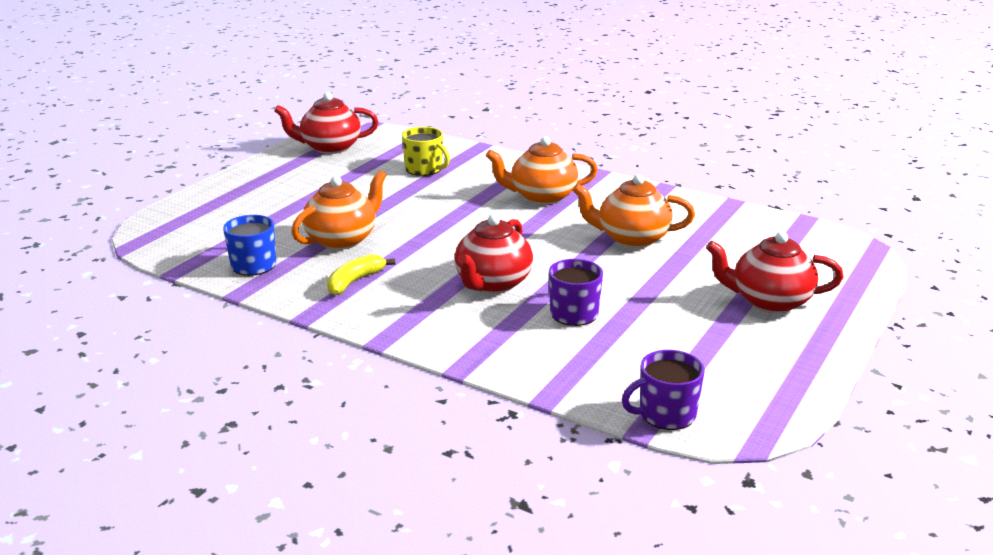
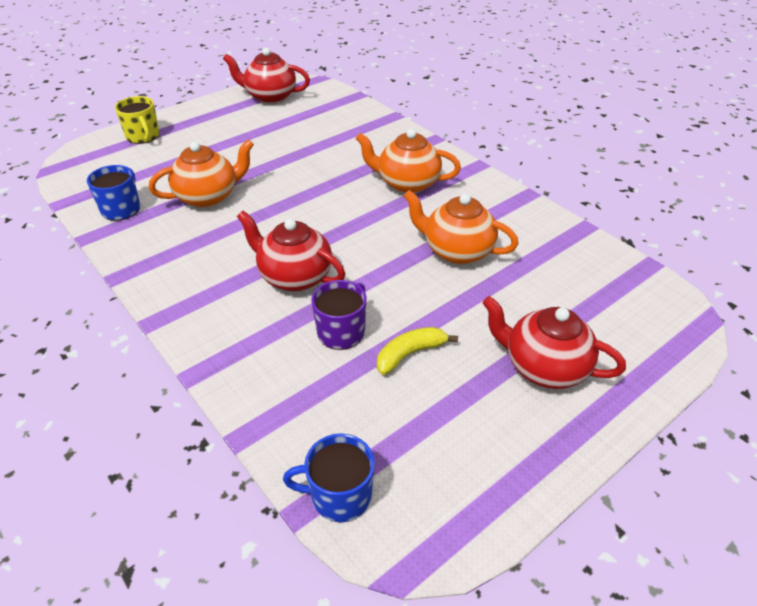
camera: 20 degrees right, 15 degrees up
yellow banana [327,254,395,295] -> yellow banana moved to [377,327,458,375]
yellow mug [402,127,450,176] -> yellow mug moved to [115,96,160,144]
red teapot [455,214,533,293] -> red teapot turned 75 degrees clockwise [237,211,345,292]
purple mug [622,350,705,430] -> blue mug [283,433,375,523]

